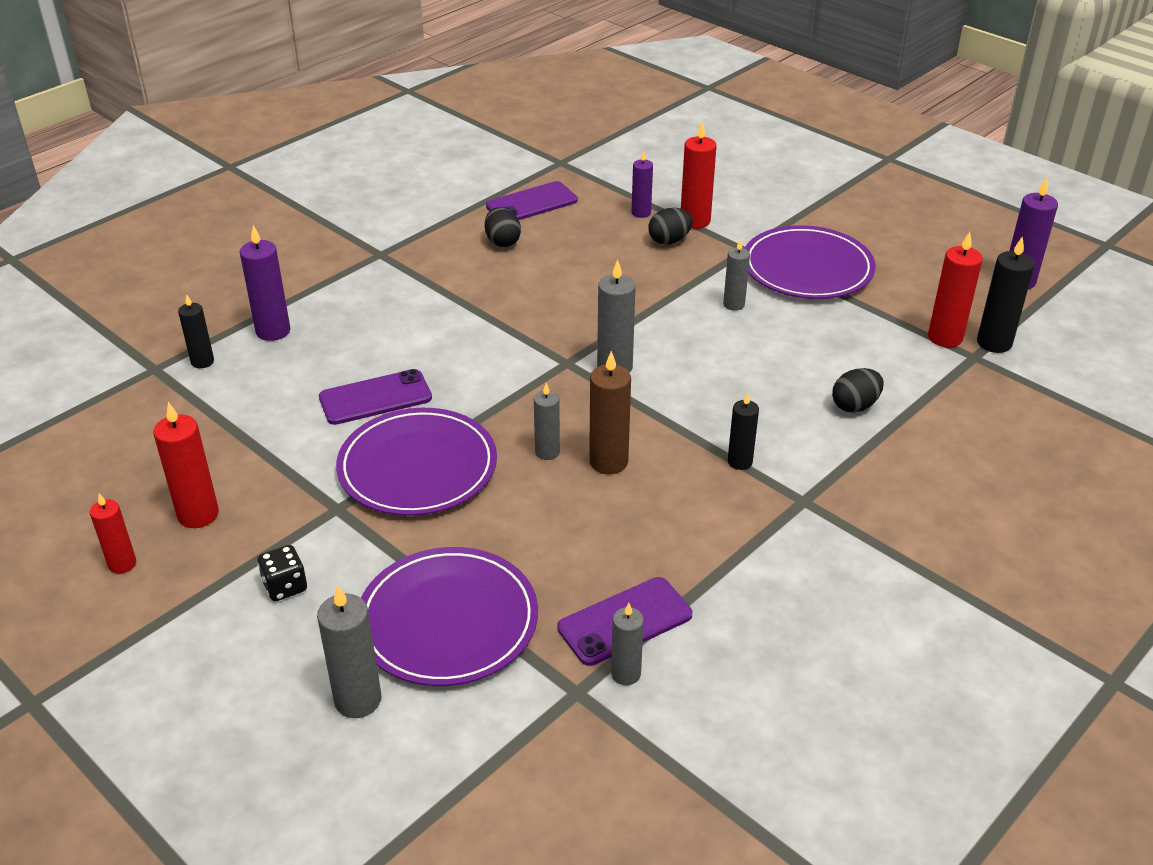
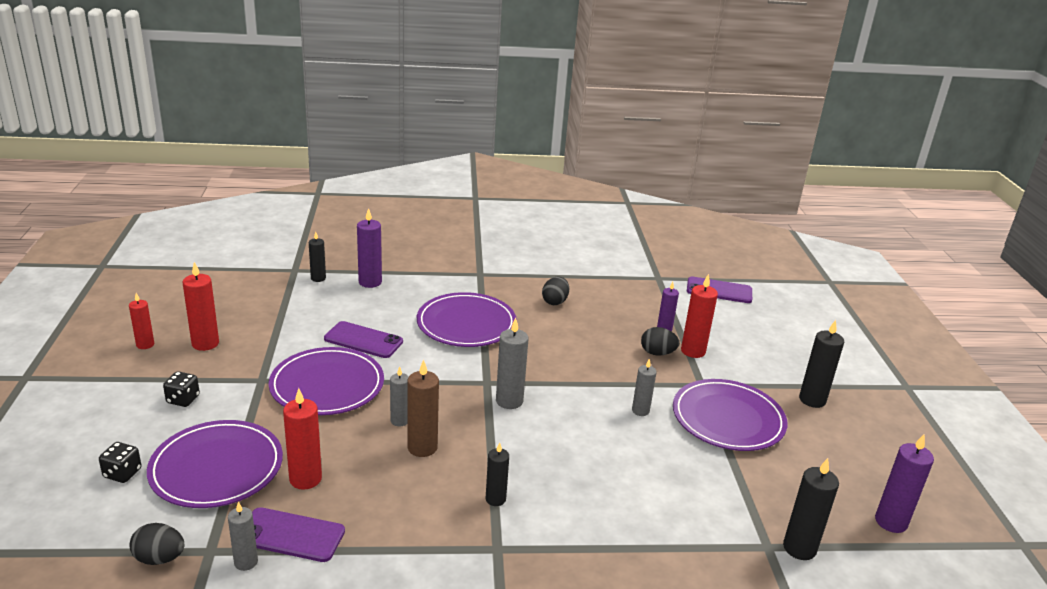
camera: 40 degrees right, 10 degrees down
grey candle [317,585,381,718] -> black dice [99,442,142,483]
purple phone [486,181,578,220] -> purple phone moved to [687,276,752,303]
black egg [832,368,884,413] -> black egg moved to [129,523,184,565]
red candle [928,232,983,347] -> red candle moved to [283,388,322,490]
none -> purple plate [417,292,517,347]
none -> black candle [799,320,844,408]

